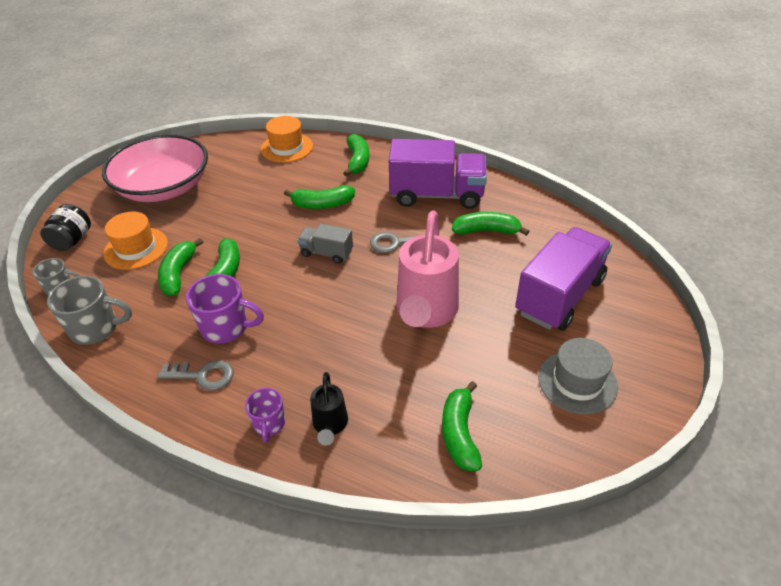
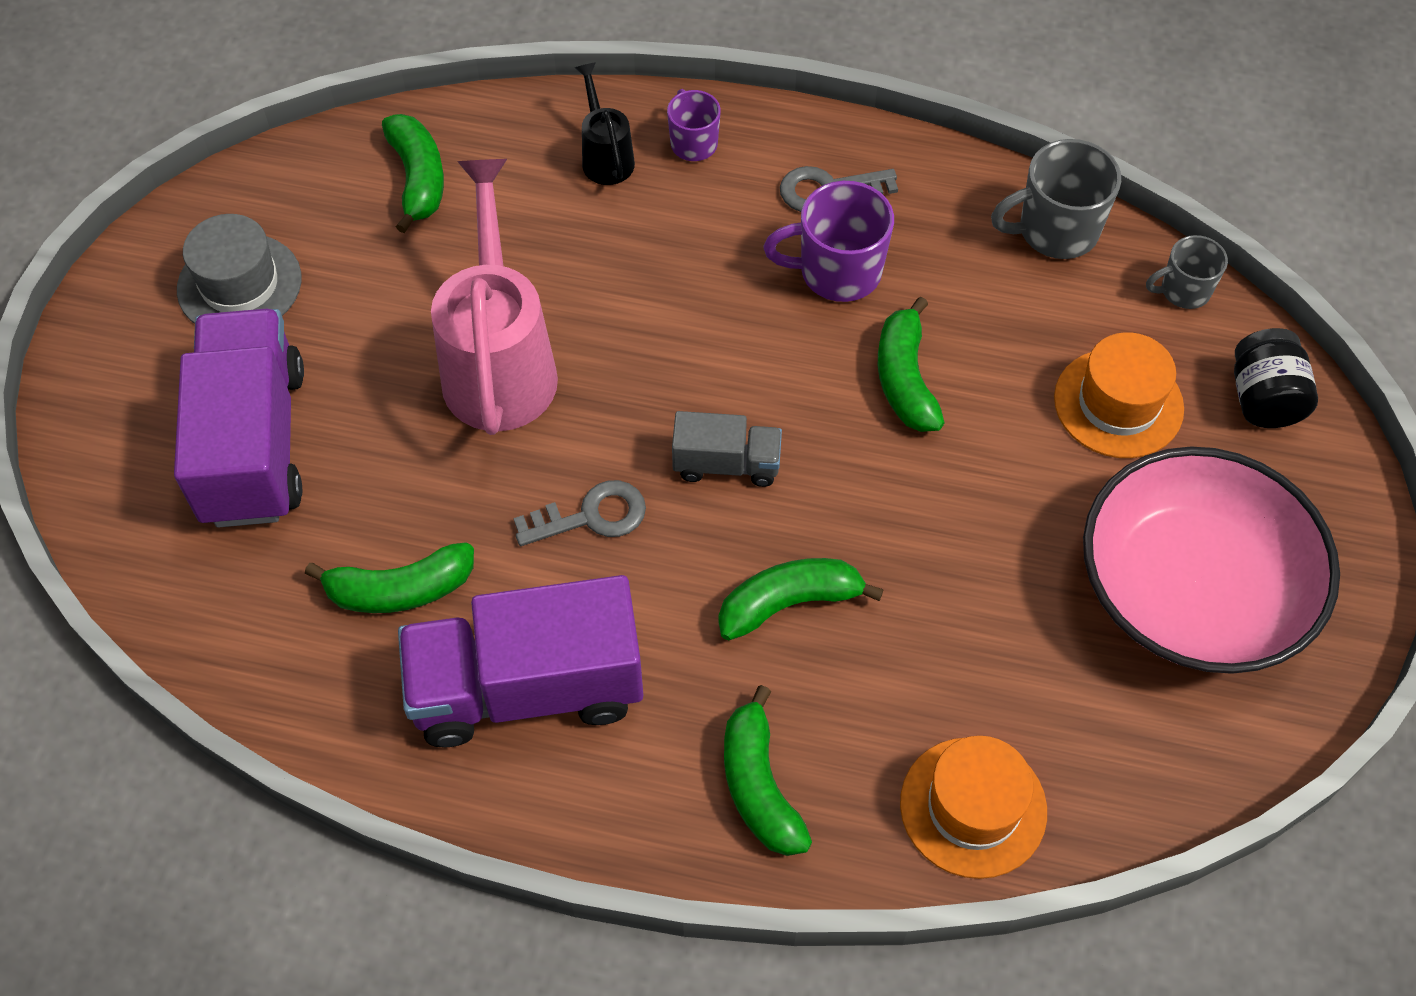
camera: 165 degrees right, 15 degrees up
green banana [158,238,203,296] -> none
purple truck [515,227,612,331] -> purple truck turned 150 degrees clockwise [174,309,304,528]

